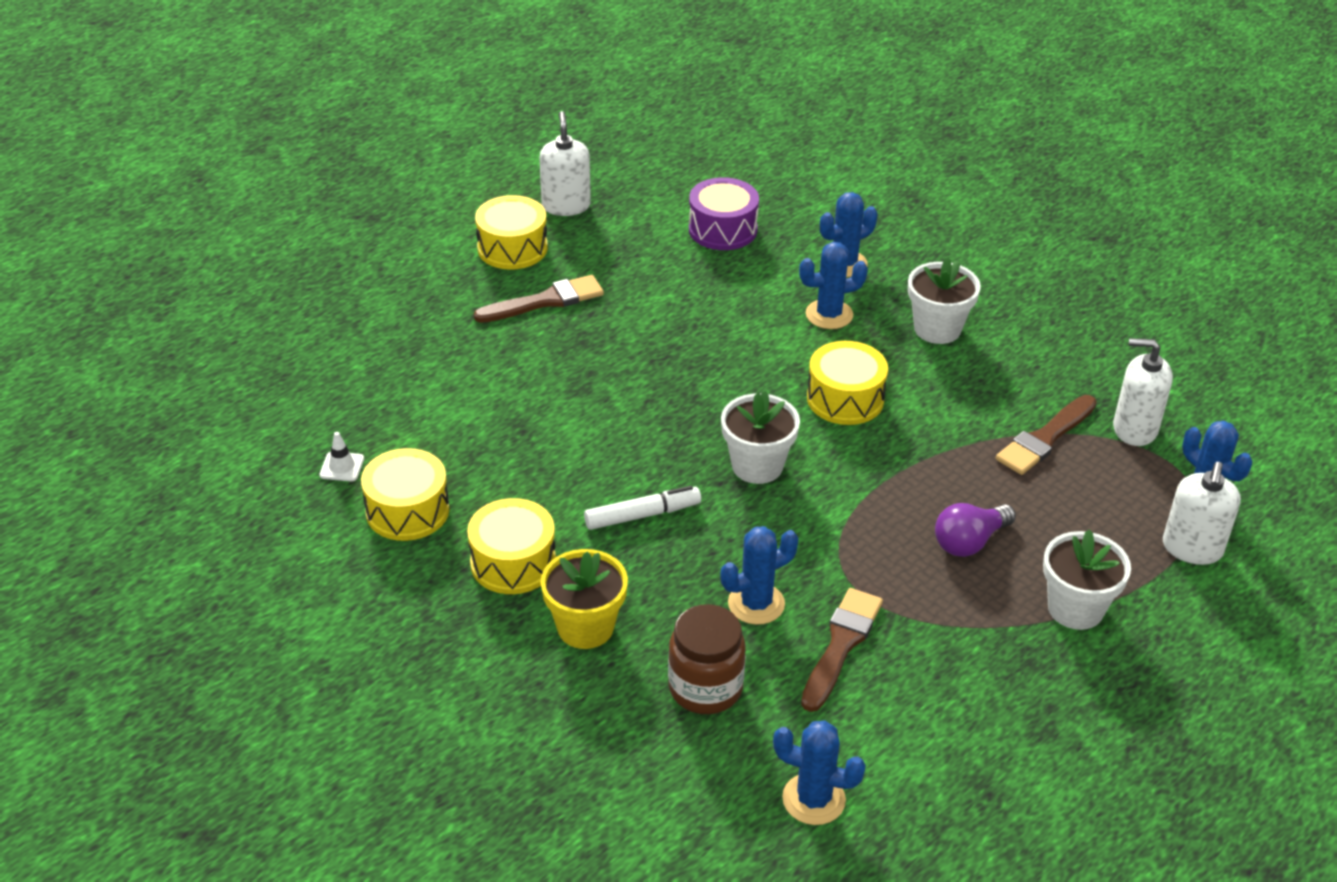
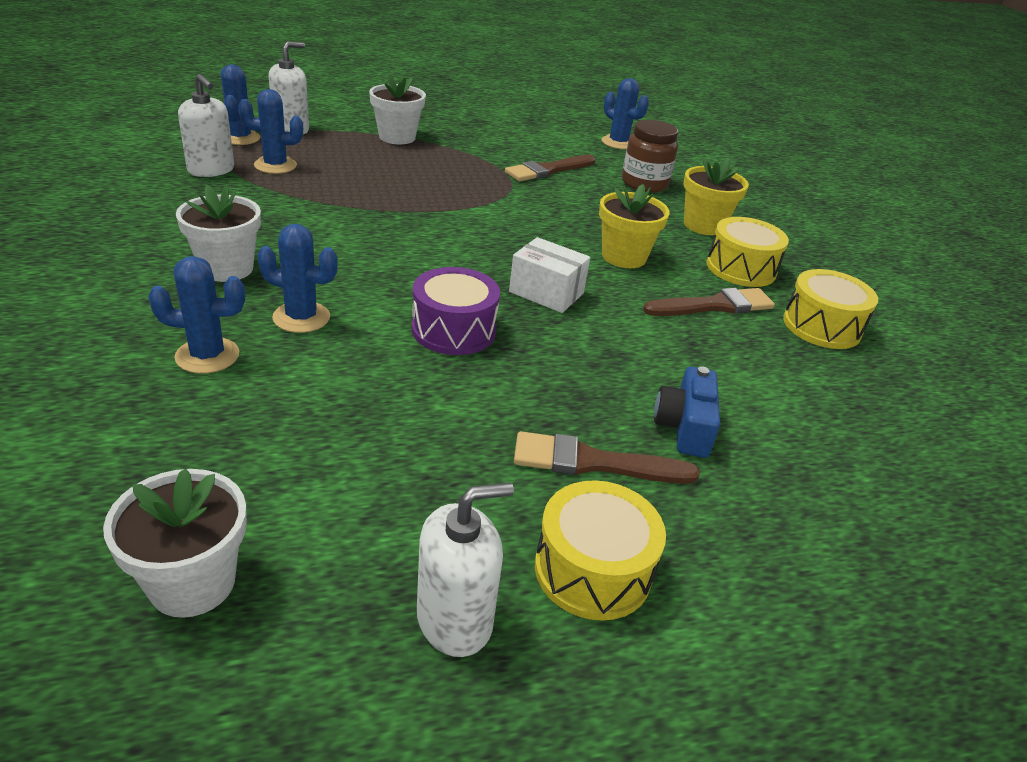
camera: 155 degrees left, 5 degrees down
white traffic cone [319,432,364,482] -> none
white soap dispenser [539,111,591,216] -> white soap dispenser turned 135 degrees counterclockwise [417,482,514,657]
white marker [584,486,701,530] -> yellow flower pot [599,184,670,268]
purple drum [689,177,759,250] -> purple drum moved to [412,267,500,355]
blue cactus [720,526,799,625] -> blue cactus moved to [238,89,303,174]
white flower pot [721,391,800,484] -> white flower pot moved to [103,468,247,618]
yellow drum [807,341,888,425] -> none
purple light bulb [935,503,1016,557] -> none
brown brush [996,395,1097,475] -> brown brush moved to [643,288,775,316]
none -> white box [509,237,590,313]
none -> blue camera [654,366,720,458]

